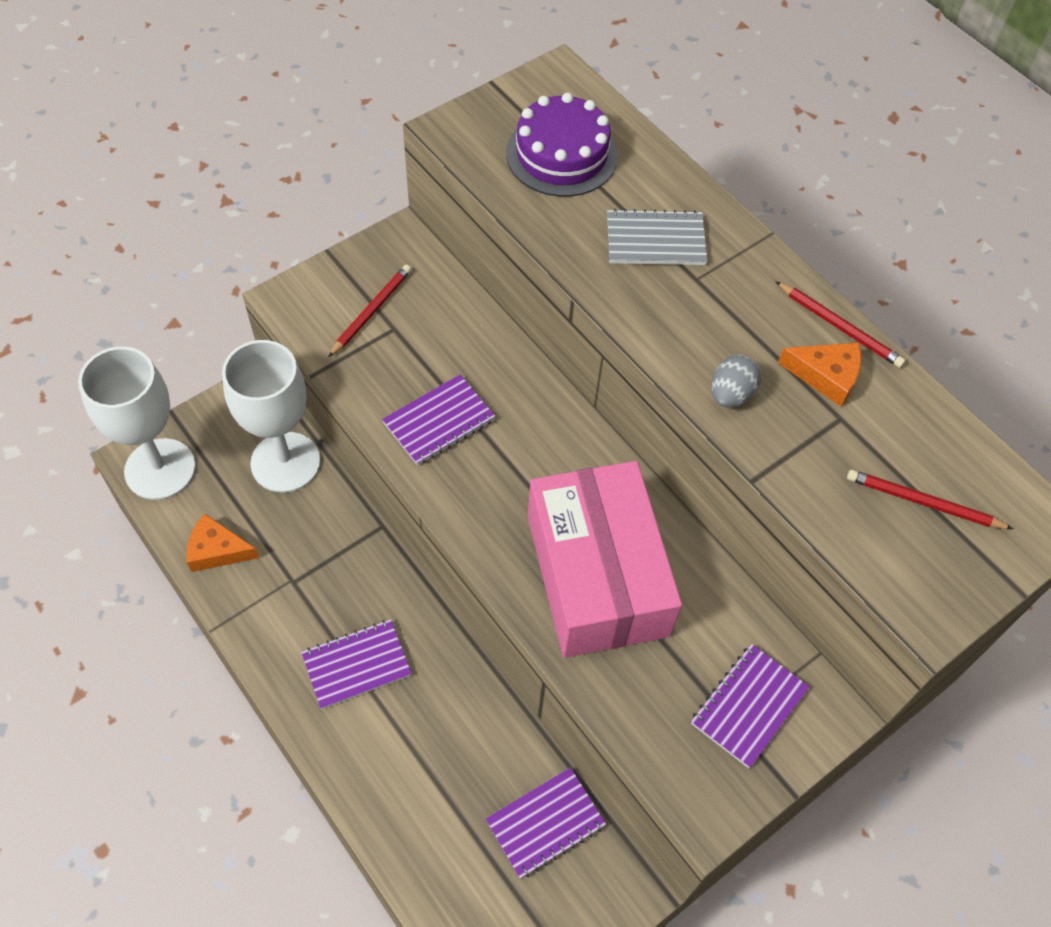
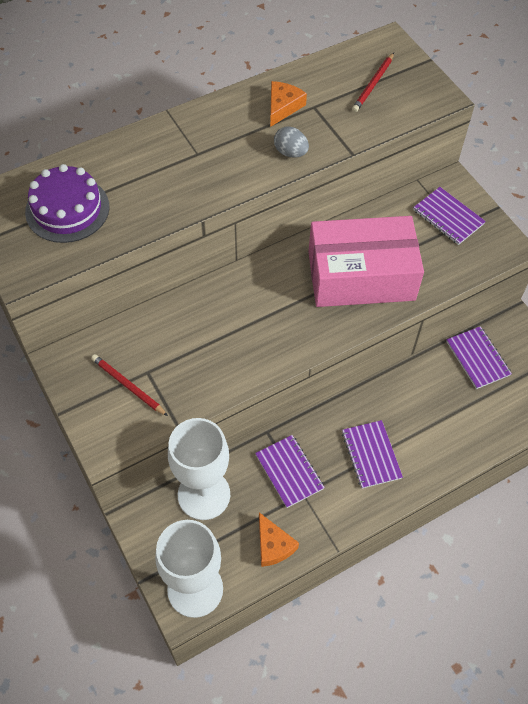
camera: 80 degrees left, 0 degrees up
orange cheese [186,513,259,572] -> orange cheese turned 45 degrees counterclockwise [259,512,299,567]
purple notebook [382,375,496,466] -> purple notebook moved to [255,435,325,508]
grey notebook [607,209,708,265] -> none
red pencil [775,281,906,368] -> none

